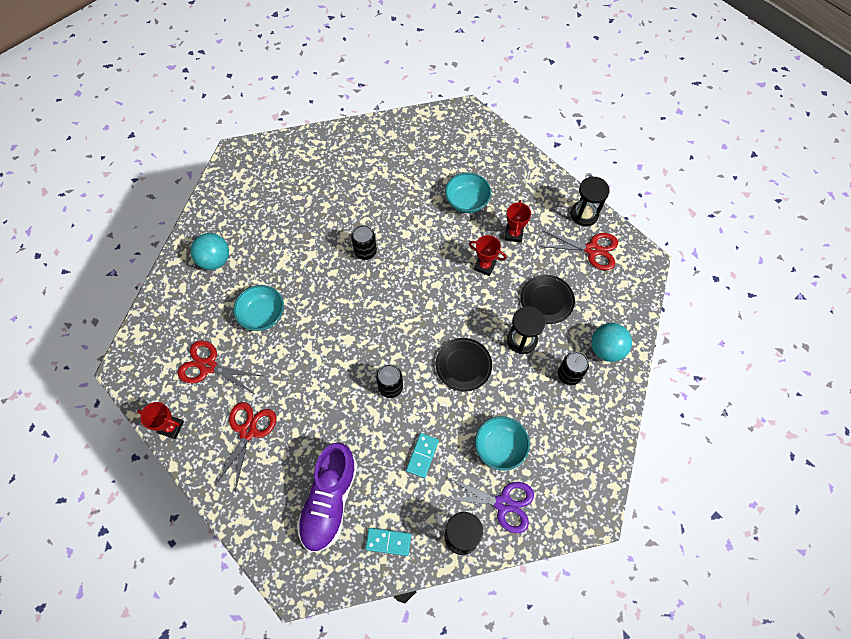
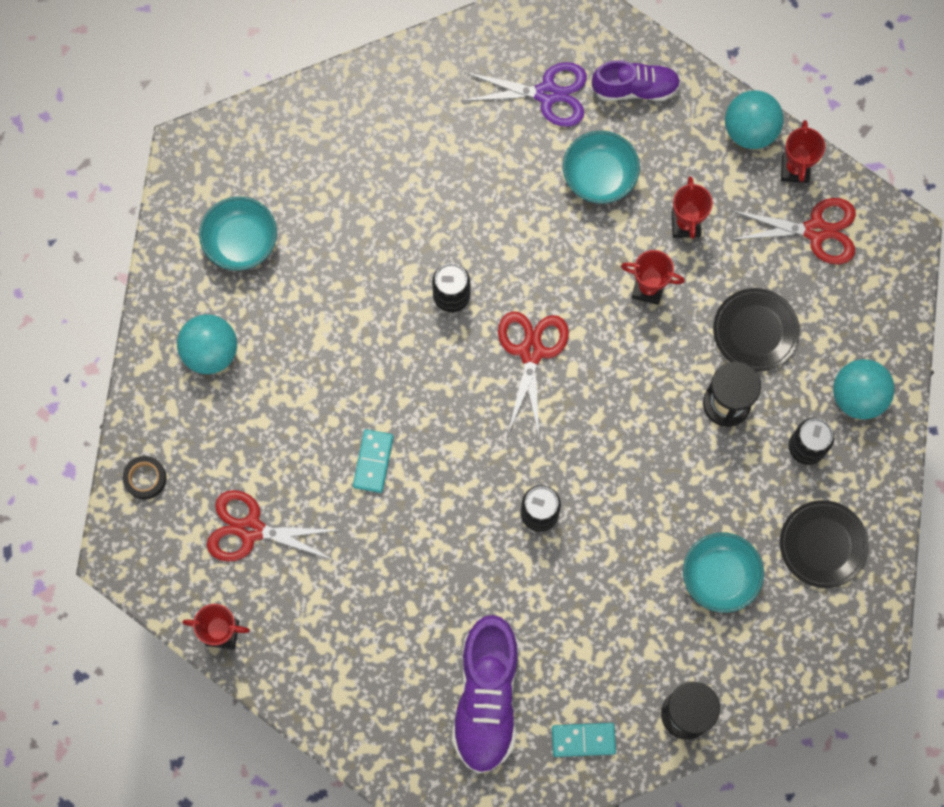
camera: 10 degrees left, 10 degrees up
red scissors [215,402,276,492] -> red scissors moved to [498,312,569,436]
turquoise bowl [233,285,284,331] -> turquoise bowl moved to [199,196,277,271]
turquoise domino [406,433,439,478] -> turquoise domino moved to [353,429,394,493]
black plate [436,338,492,392] -> black plate moved to [780,500,869,588]
purple scissors [441,477,534,533] -> purple scissors moved to [462,62,587,127]
black hourglass [571,177,610,226] -> red trophy [781,120,825,183]
none -> black tape [123,456,167,499]
none -> purple shoe [592,60,681,101]
none -> turquoise ball [725,90,783,149]

